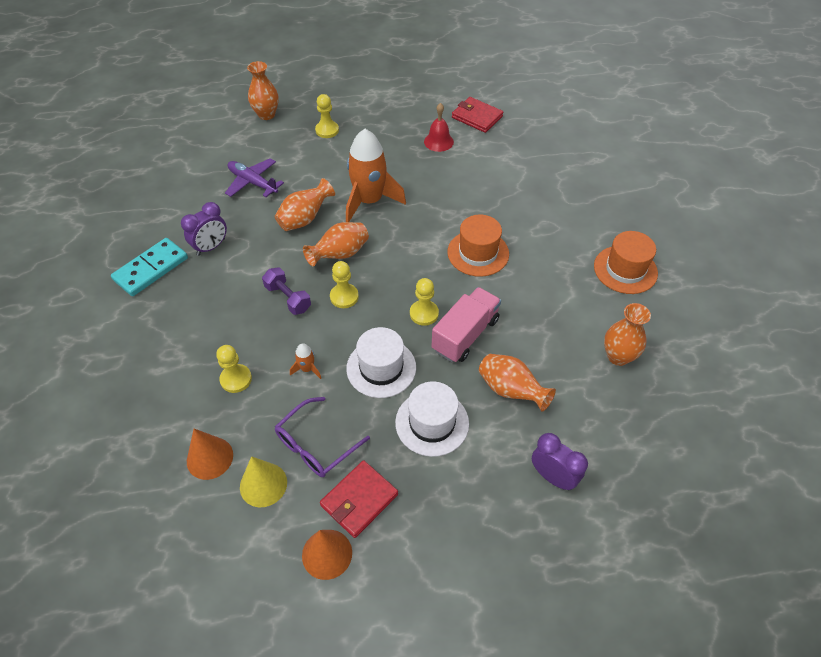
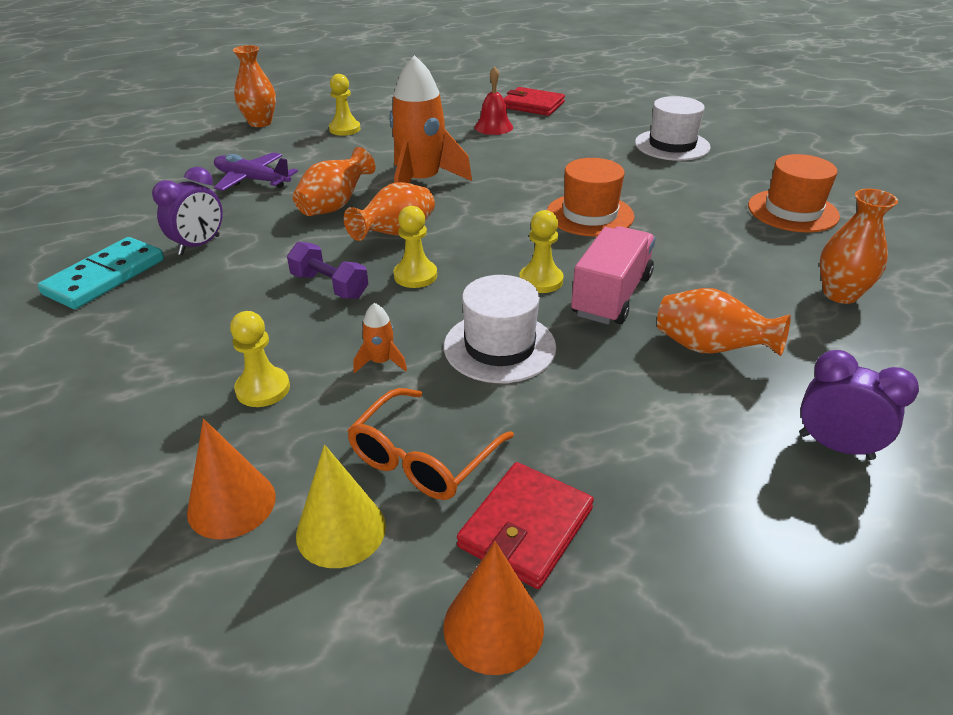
camera: 10 degrees left, 15 degrees down
purple glasses [275,397,370,477] -> orange glasses [347,388,514,500]
white hat [395,381,469,457] -> white hat moved to [635,96,711,161]

